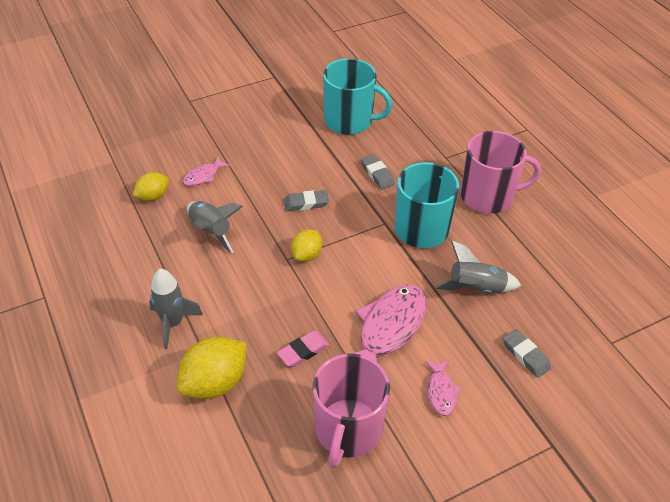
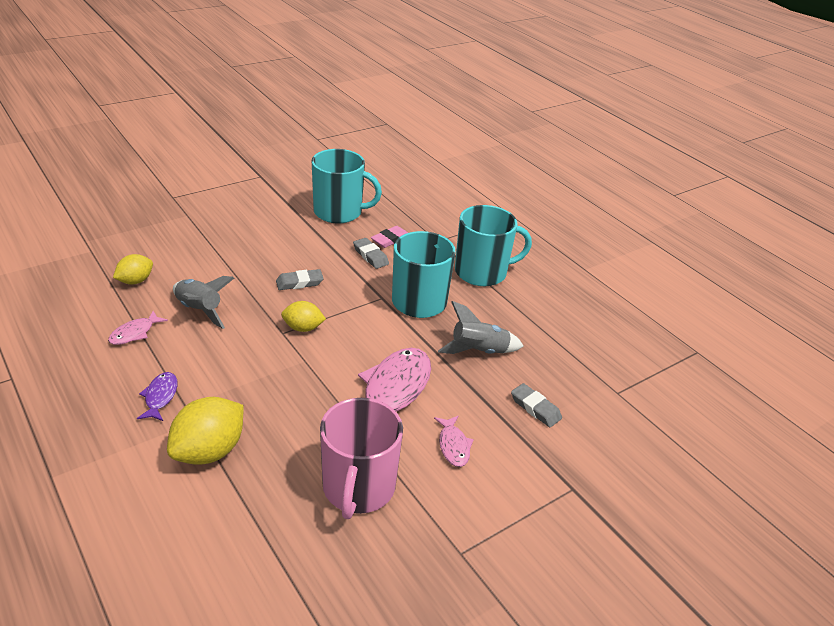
camera: 10 degrees left, 10 degrees down
grey rocket [149,269,203,349] -> purple fish [137,372,177,421]
pink fish [183,157,230,186] -> pink fish moved to [108,311,168,345]
pink eraser [277,331,329,367] -> pink eraser moved to [371,226,408,248]
yellow lemon [291,229,322,262] -> yellow lemon turned 75 degrees clockwise [281,301,326,332]
pink mug [461,131,541,213] -> turquoise mug [455,205,532,286]

